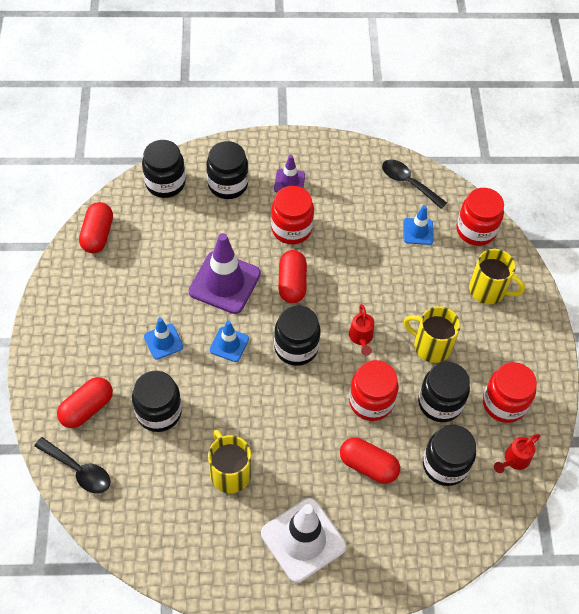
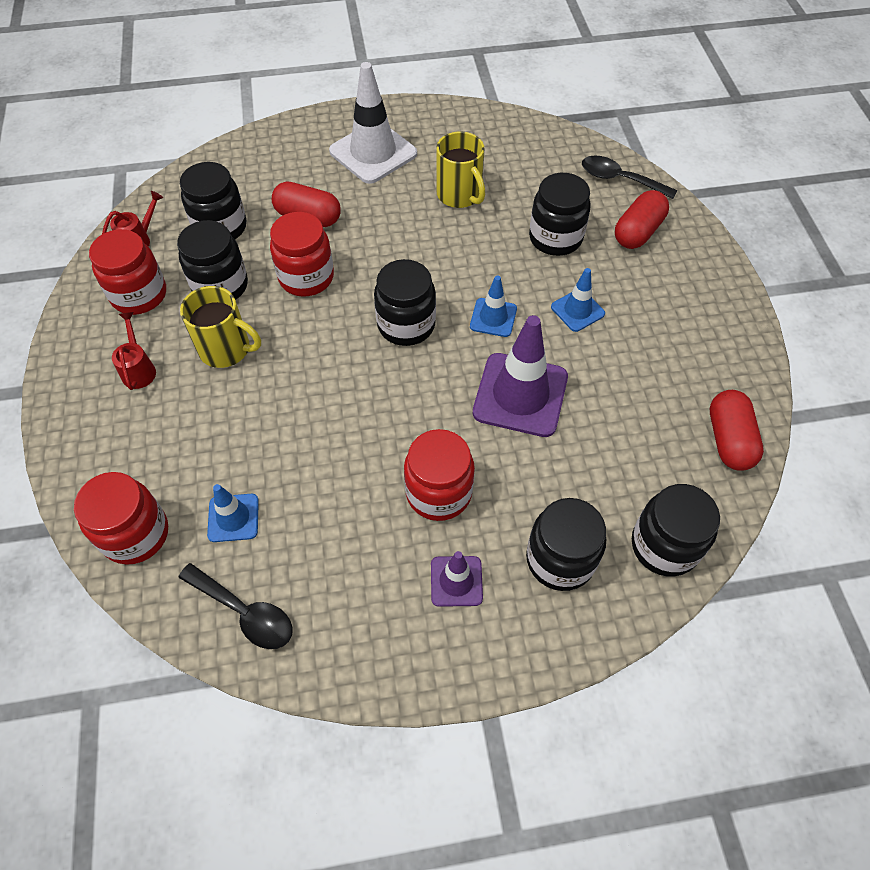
camera: 175 degrees right, 0 degrees up
red capsule [278,250,307,303] -> none
red watering can [349,304,374,356] -> red watering can moved to [112,312,156,390]
yellow mug [469,249,525,304] -> none

